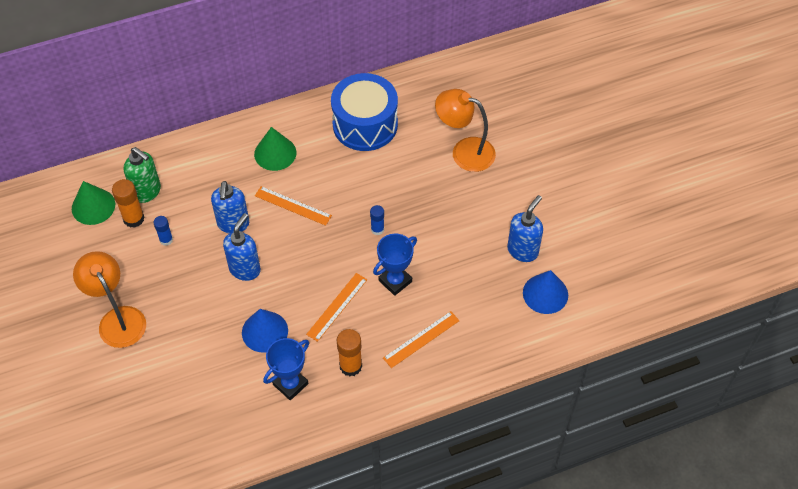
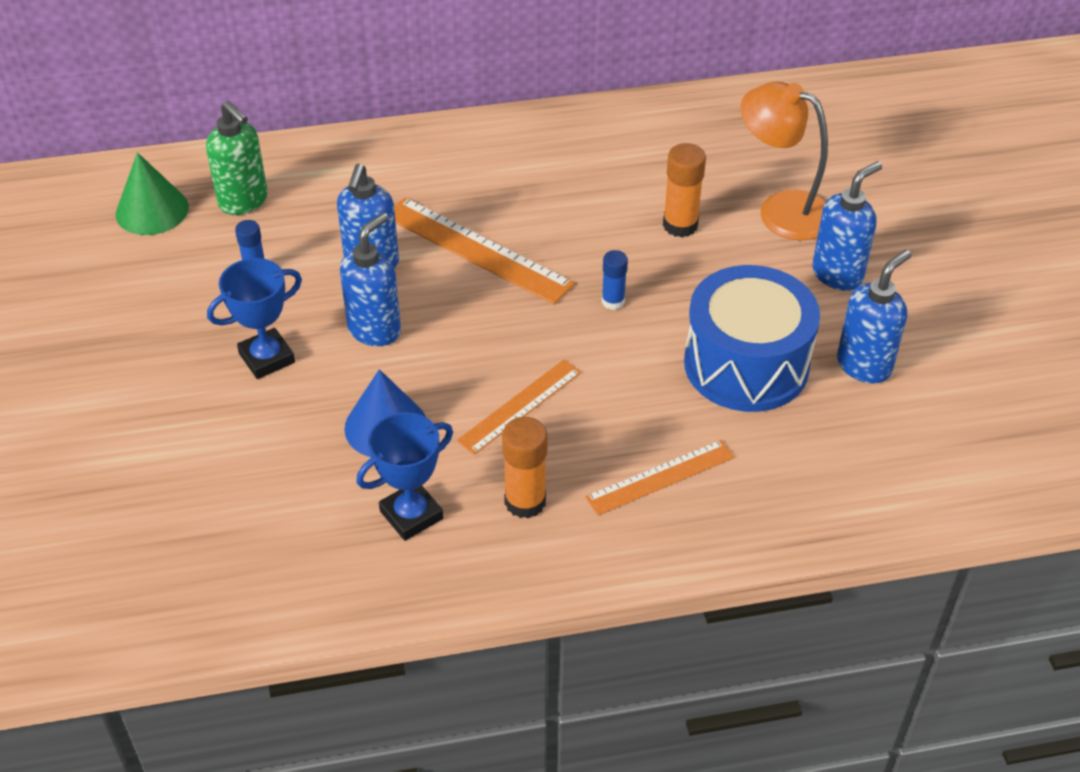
camera: 10 degrees right, 10 degrees down
orange lamp [73,251,146,348] -> none
orange glue stick [112,179,145,228] -> orange glue stick moved to [663,143,706,237]
green cone [254,127,296,171] -> none
orange ruler [255,186,332,226] -> orange ruler [394,197,574,304], size x1.56
blue drum [331,73,398,151] -> blue drum moved to [684,265,820,412]
blue trophy [373,234,417,296] -> blue trophy moved to [207,258,302,379]
blue cone [523,270,568,314] -> none
none -> blue soap dispenser [812,161,882,291]

